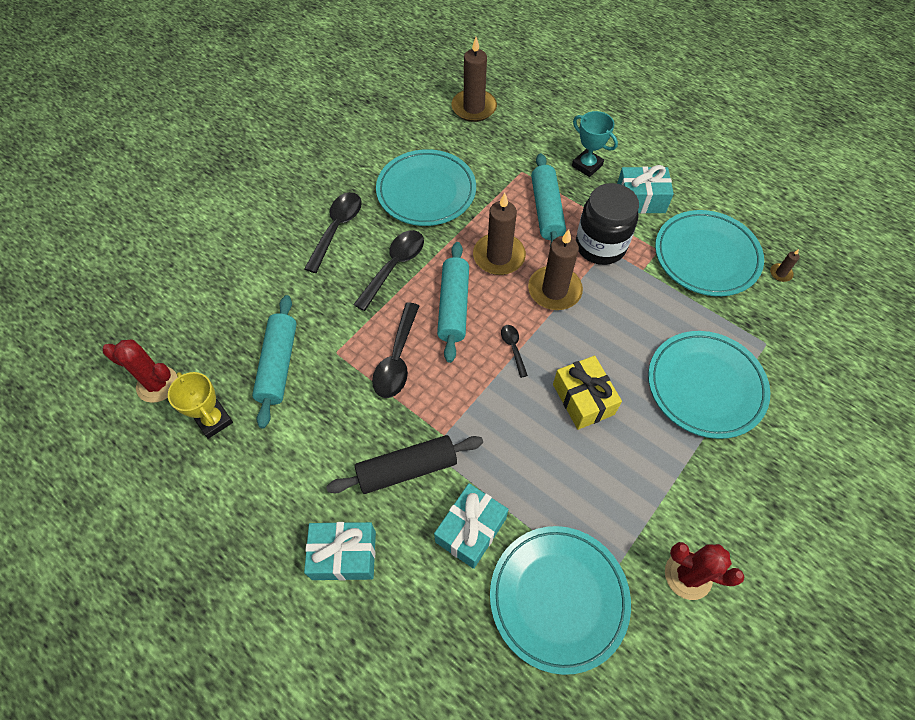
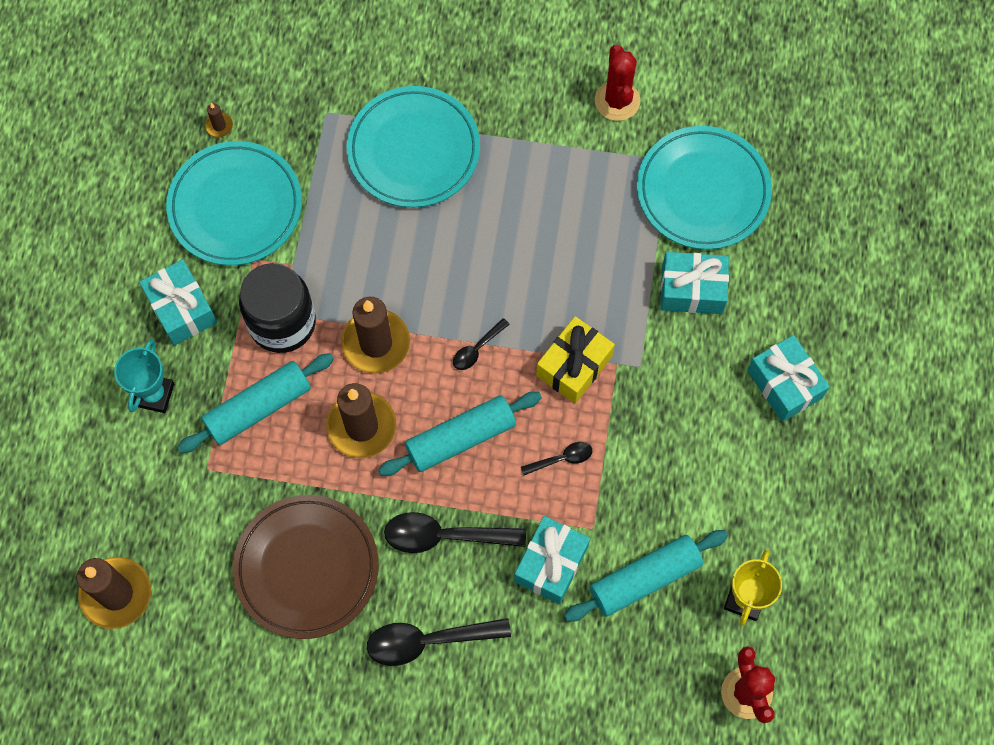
camera: 120 degrees left, 10 degrees up
black rolling pin [326,435,483,494] -> none
black spoon [372,303,419,398] -> black spoon [521,442,593,475], size x0.53
turquoise plate [376,149,476,226] -> brown plate [233,495,379,639]
yellow gift [553,356,622,430] -> yellow gift moved to [536,316,615,404]
none -> turquoise gift [514,516,590,604]

